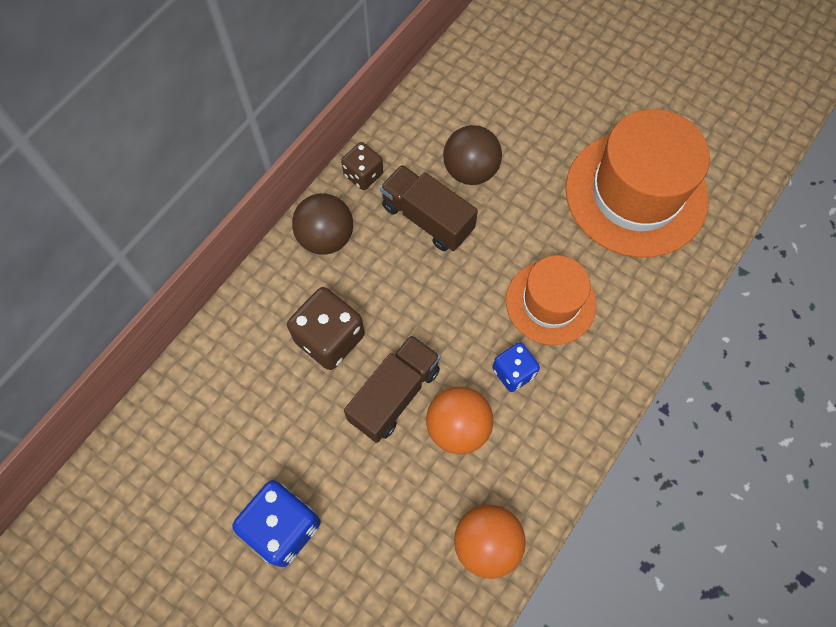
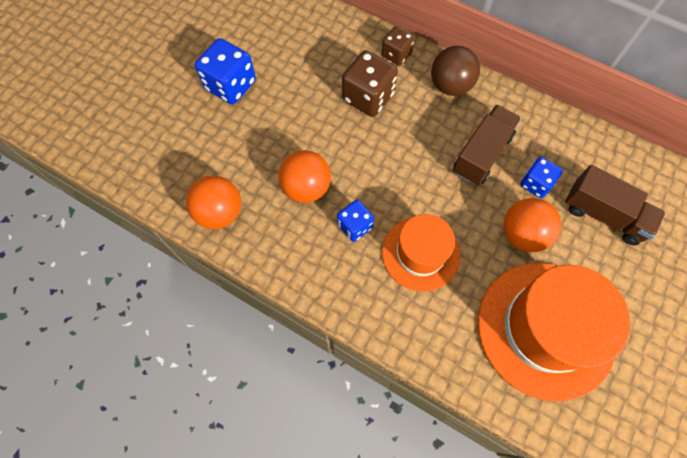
camera: 85 degrees right, 0 degrees up
brown dice [341,142,383,190] -> brown dice moved to [381,26,415,66]
brown truck [344,335,441,443] -> brown truck moved to [565,165,666,245]
brown ball [443,125,502,185] -> blue dice [520,157,563,198]
none -> orange ball [504,198,562,252]

